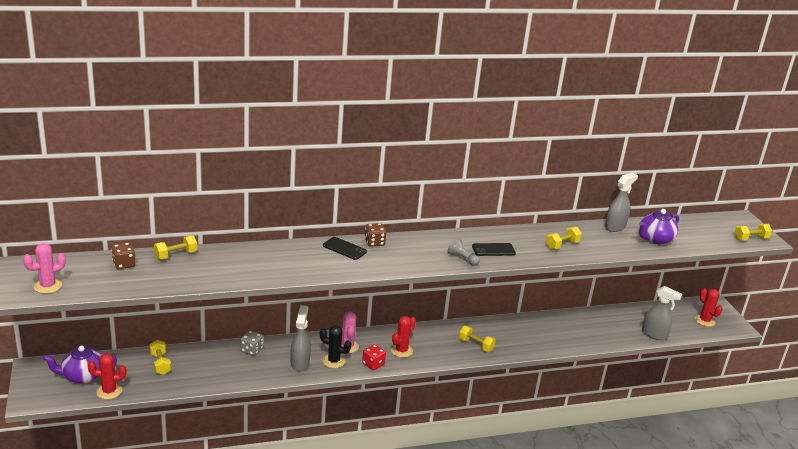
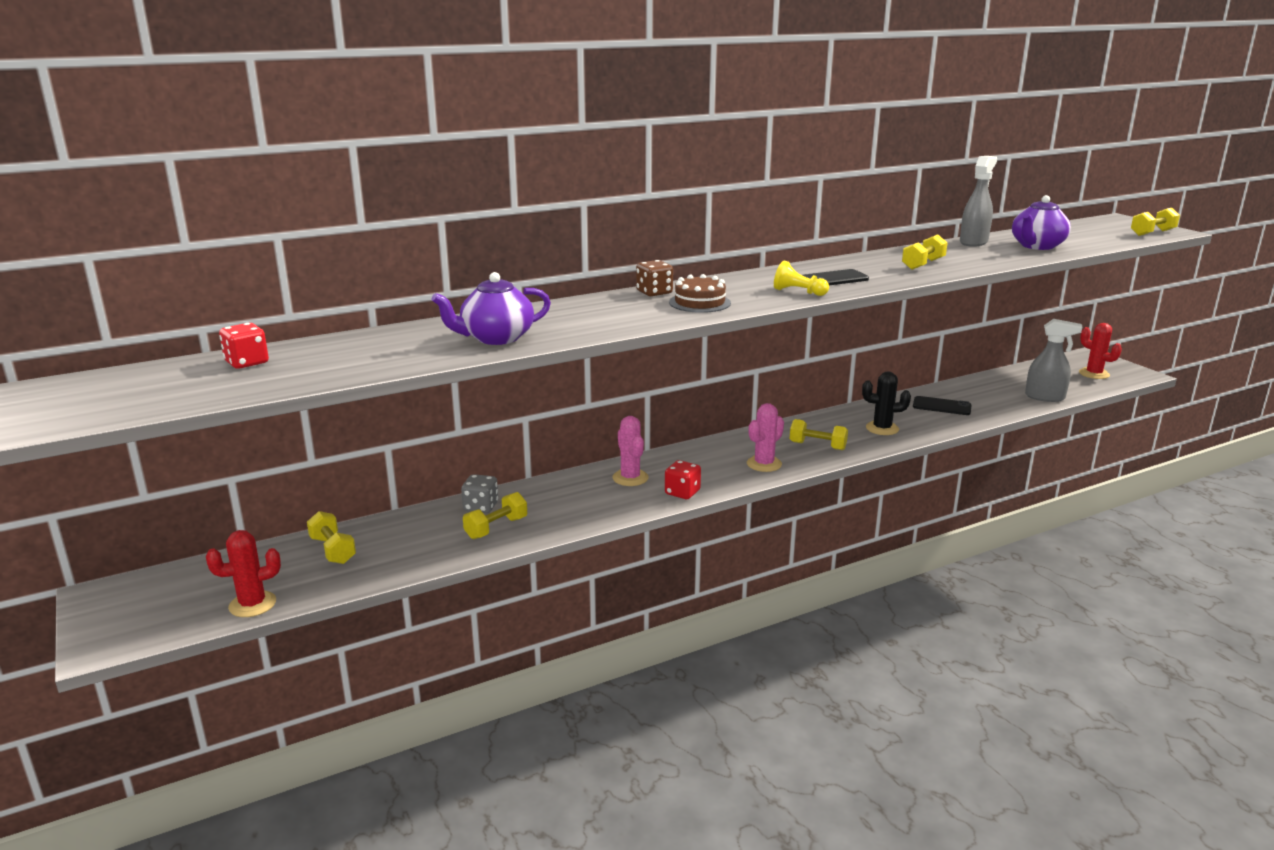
camera: 10 degrees left, 5 degrees down
pink cactus [23,243,66,294] -> pink cactus moved to [747,403,784,472]
purple teapot [43,345,117,384] -> purple teapot moved to [432,272,551,345]
brown dice [111,242,135,269] -> red dice [219,323,269,369]
yellow dumbbell [154,235,197,260] -> yellow dumbbell moved to [463,492,527,539]
grey spray bottle [290,305,311,371] -> none
black cactus [320,326,351,368] -> black cactus moved to [862,371,911,435]
black phone [323,237,367,260] -> black phone moved to [913,396,971,415]
red cactus [391,316,416,358] -> none
grey pawn [448,238,480,266] -> yellow pawn [774,261,829,296]
none -> brown cake [669,274,731,313]

